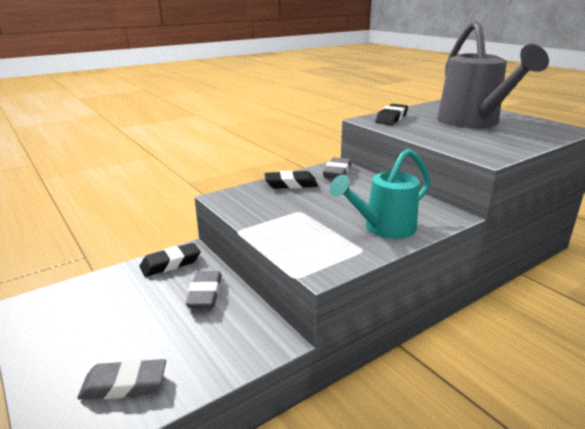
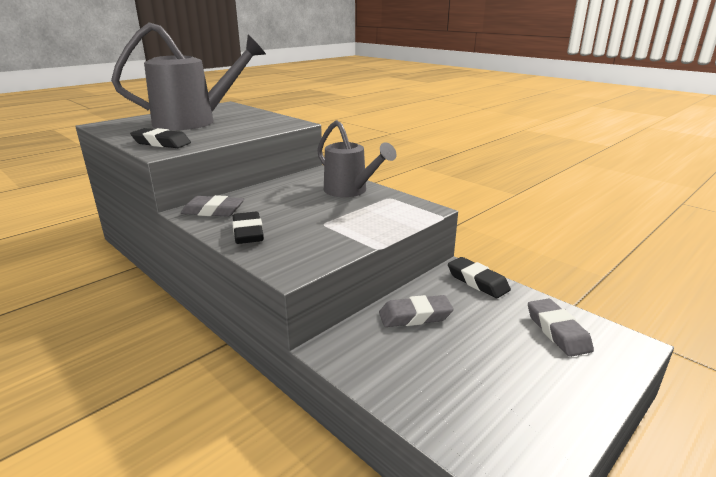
camera: 100 degrees left, 0 degrees up
black eraser [139,243,201,277] -> black eraser moved to [448,257,511,298]
turquoise watering can [330,148,430,239] -> grey watering can [317,120,397,197]

